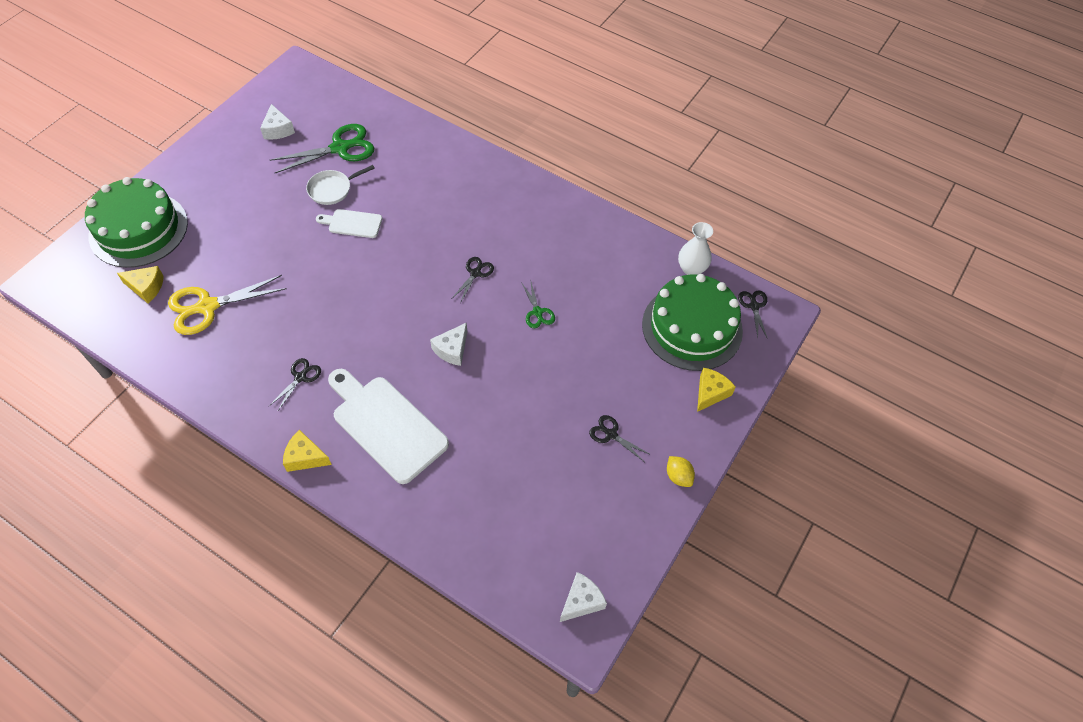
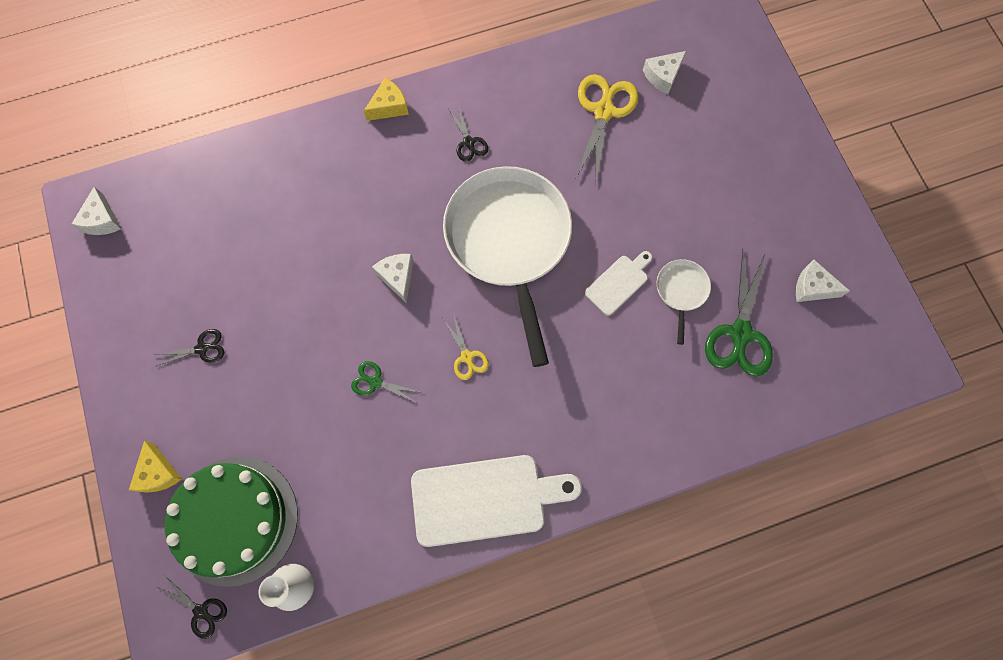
camera: 130 degrees right, 15 degrees up
green cake [85,177,188,268] -> none
yellow cheese [117,266,164,303] -> white cheese [643,51,686,95]
white cutting board [328,369,449,484] -> white cutting board moved to [411,455,582,547]
black scissors [452,257,494,303] -> yellow scissors [443,313,489,380]
yellow lemon [667,456,695,487] -> none
none -> white pan [443,166,572,367]

